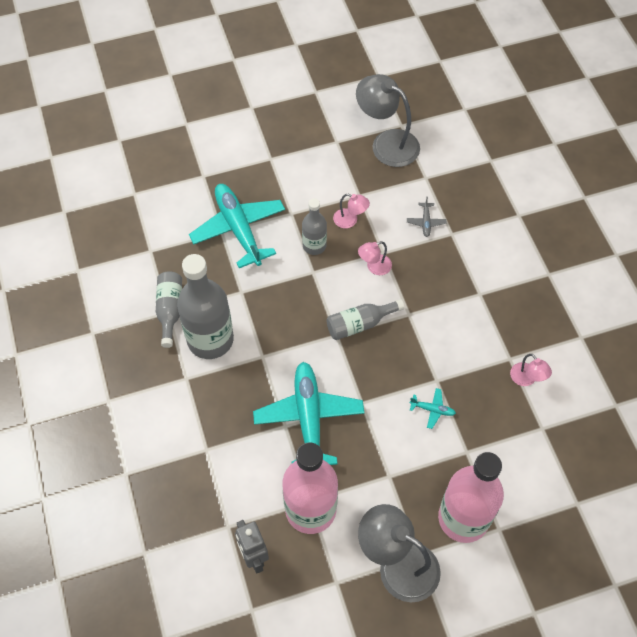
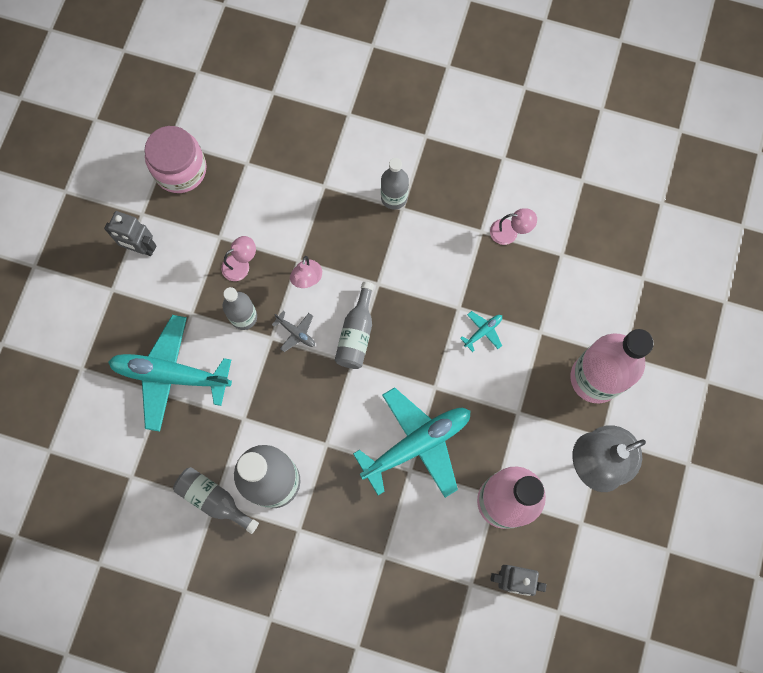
camera: 55 degrees left, 15 degrees up
turquoise plane [253,362,365,465] -> turquoise plane turned 120 degrees clockwise [353,387,470,498]
grey lamp [356,74,420,167] -> pink jar [145,126,207,193]
grey plane [407,197,446,237] -> grey plane moved to [272,311,315,352]
none -> grey robot [104,211,157,256]
none -> grey bottle [381,158,409,210]

